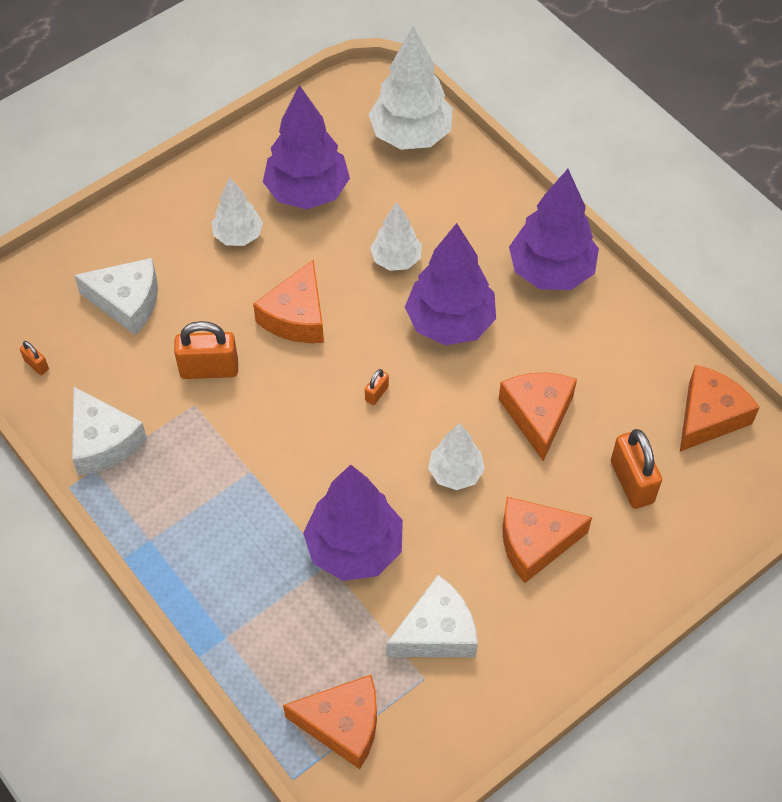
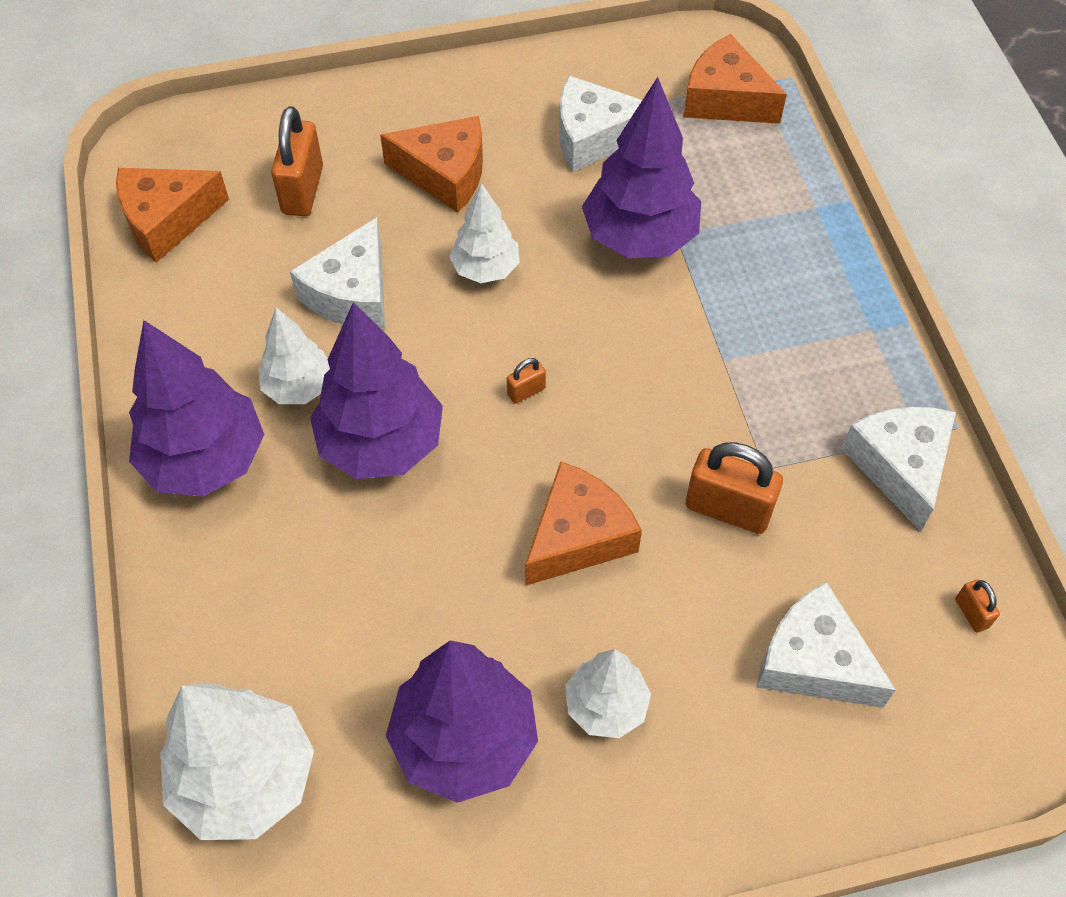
camera: 155 degrees left, 0 degrees up
white tree [370,202,422,271] -> white tree moved to [258,307,330,404]
orange cheese [499,372,577,461] -> white cheese [290,217,385,329]

